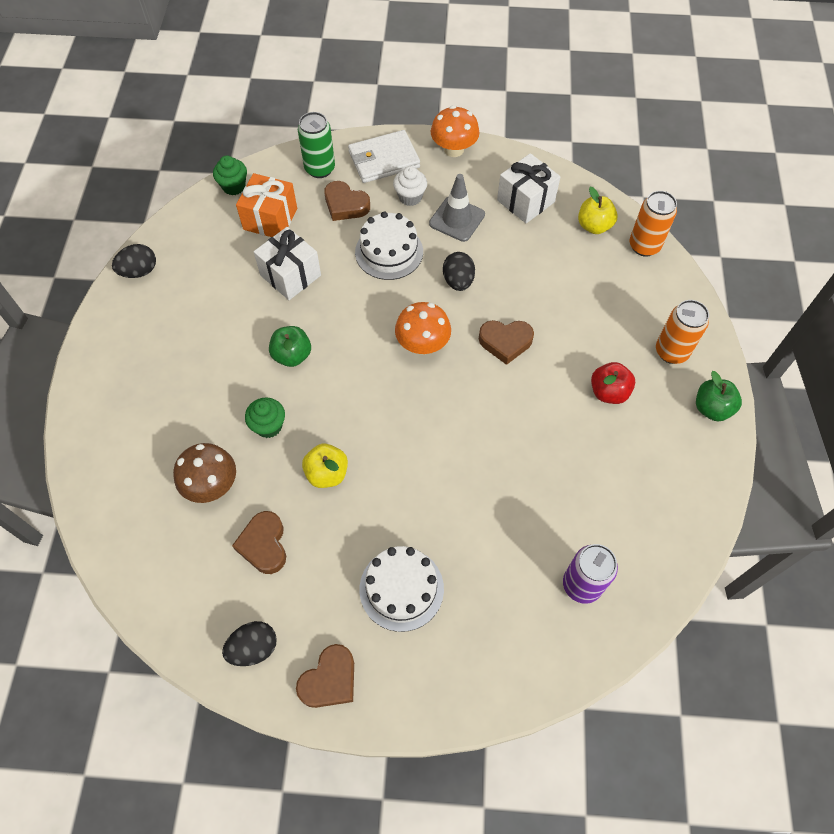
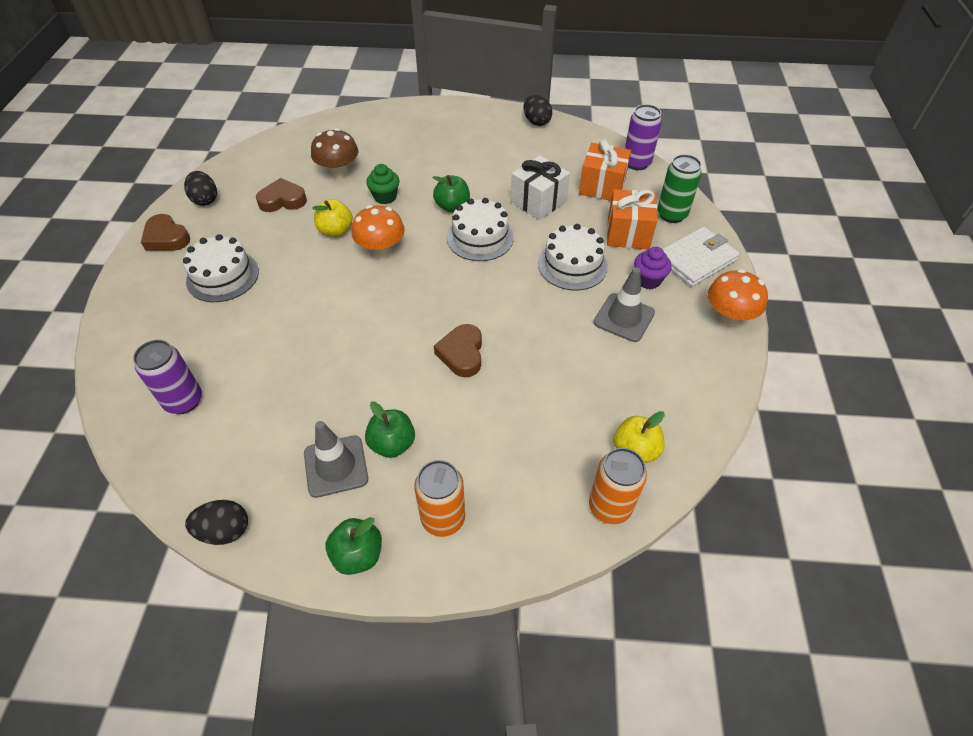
camera: 90 degrees right, 10 degrees down
green cupcake [213,156,247,195] -> purple can [625,104,662,170]
brown heart [324,181,370,221] -> orange gift [607,189,657,250]
white wallet [348,130,420,183] -> white wallet turned 75 degrees clockwise [663,227,740,287]
white cupcake [393,166,427,206] -> purple cupcake [634,247,672,289]
orange mushroom [395,302,451,354] -> orange mushroom moved to [352,205,405,258]
black egg [443,252,475,291] -> black egg moved to [185,500,248,545]
white gift [497,153,561,223] -> none
red apple [591,362,635,404] -> green apple [365,402,415,458]
none -> grey traffic cone [304,421,368,498]
none -> white cake [447,198,514,261]

